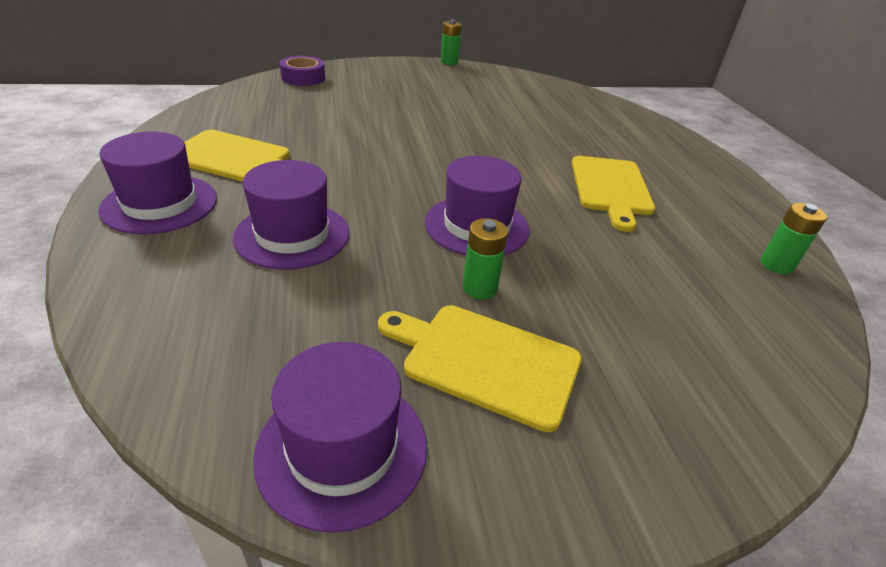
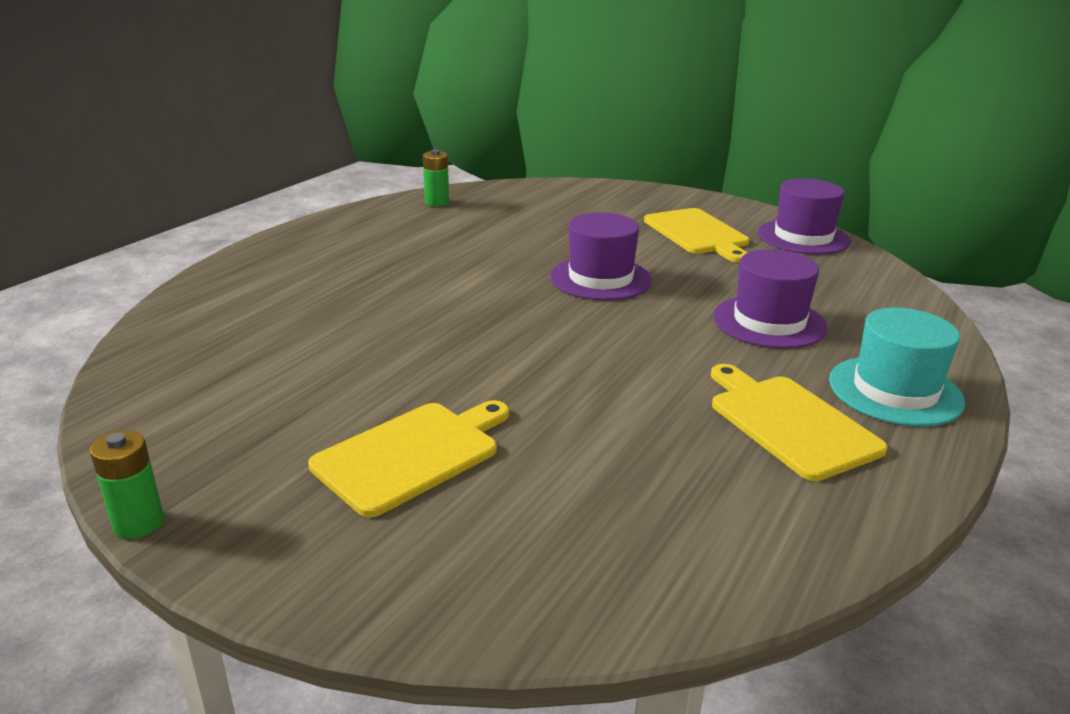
camera: 135 degrees left, 10 degrees down
purple hat [98,132,217,234] -> turquoise hat [829,307,965,426]
purple tape [279,56,325,86] -> none
green battery [463,218,508,299] -> none
yellow cutting board [572,156,655,232] -> yellow cutting board moved to [308,400,509,517]

